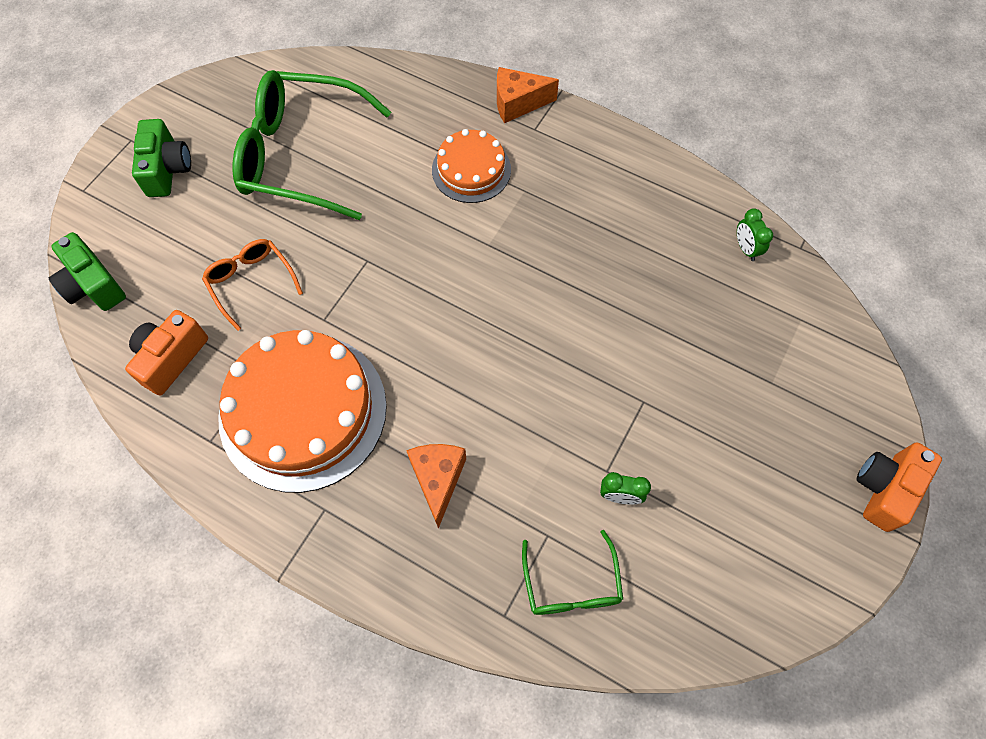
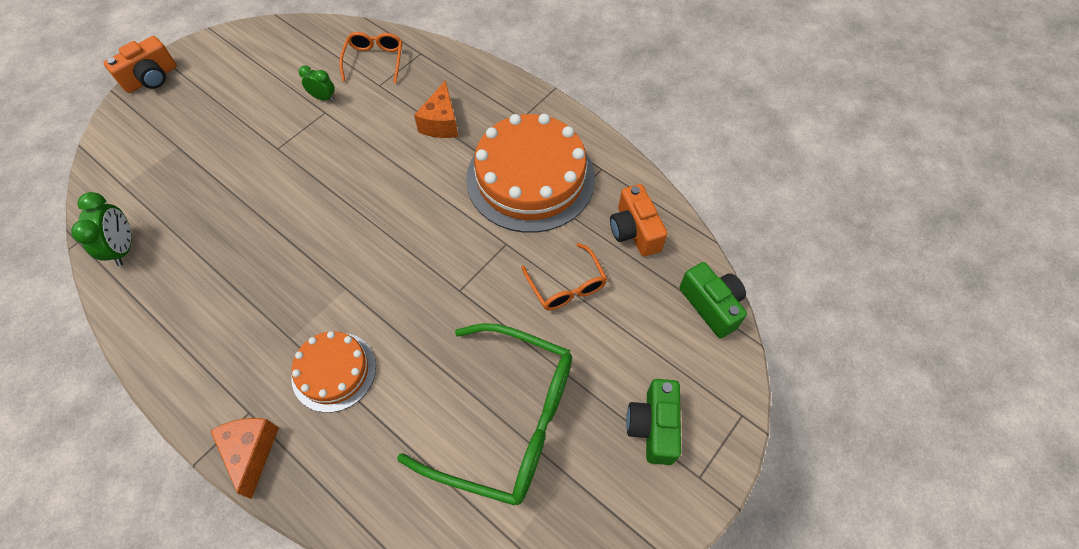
camera: 170 degrees left, 5 degrees down
orange camera [125,310,208,396] -> orange camera turned 120 degrees clockwise [610,184,667,257]
orange cheese [497,67,559,123] -> orange cheese turned 105 degrees counterclockwise [210,418,279,499]
green glasses [522,530,623,615] -> orange glasses [339,32,402,83]
green clock [737,208,773,261] -> green clock [71,192,132,266], size x1.53

